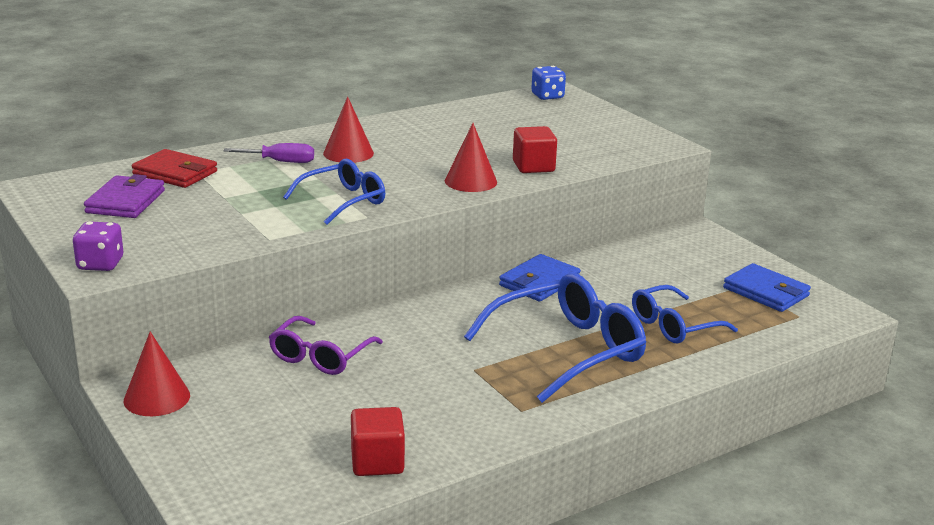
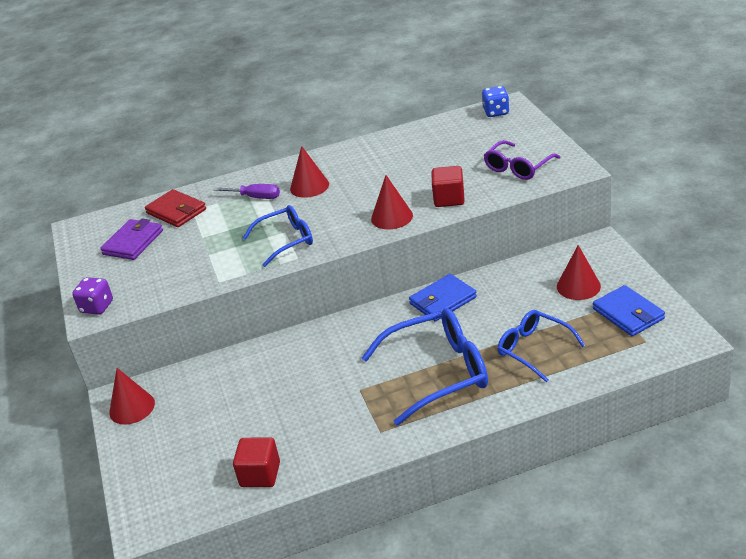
camera: 20 degrees right, 10 degrees up
purple glasses [269,316,383,375] -> purple glasses moved to [484,140,561,180]
blue glasses [632,285,738,343] -> blue glasses turned 60 degrees clockwise [498,310,585,382]
none -> red cone [557,245,601,300]

